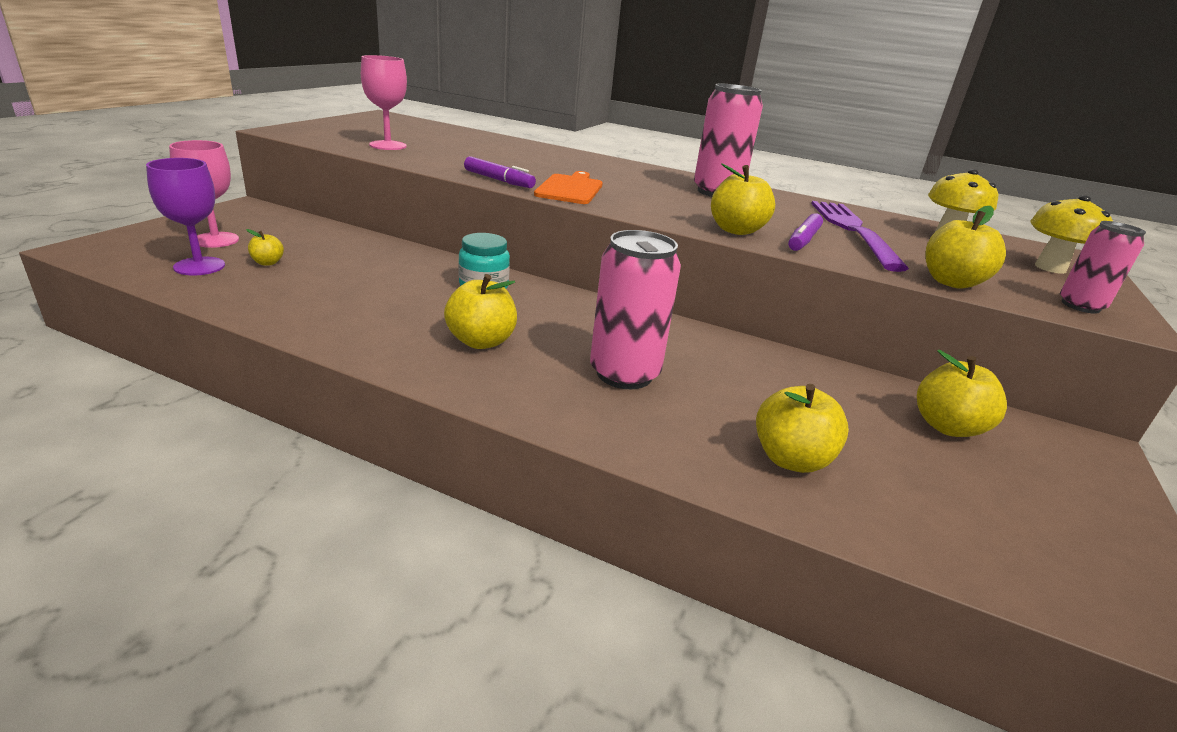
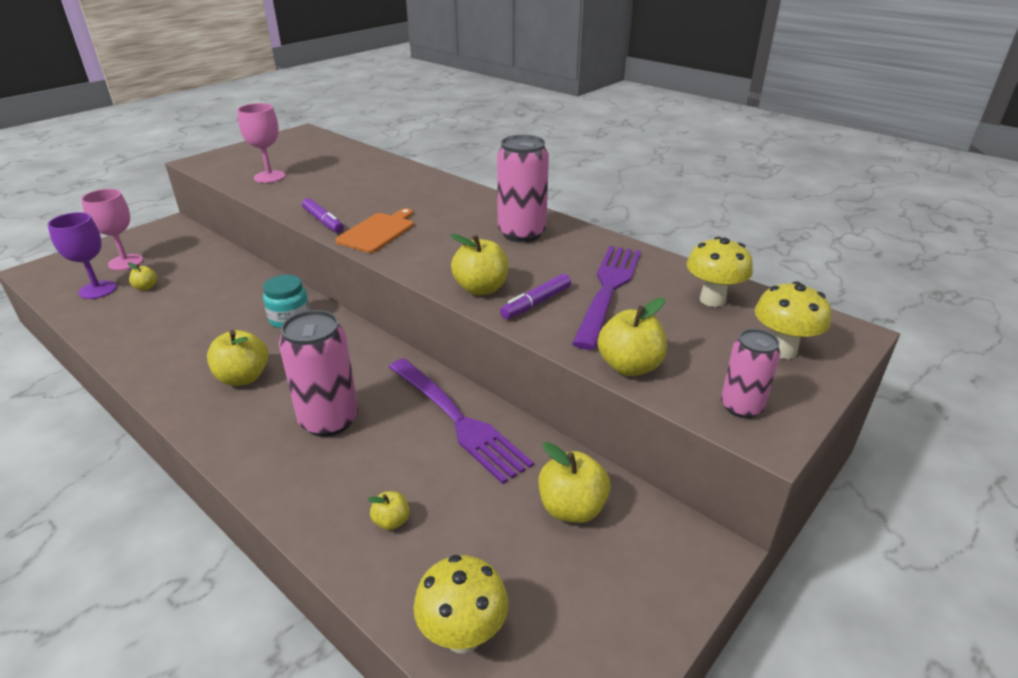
camera: 20 degrees right, 5 degrees up
yellow apple [756,384,849,473] -> yellow apple [368,491,410,530], size x0.54
none -> purple fork [389,358,534,484]
none -> yellow mushroom [413,555,508,654]

